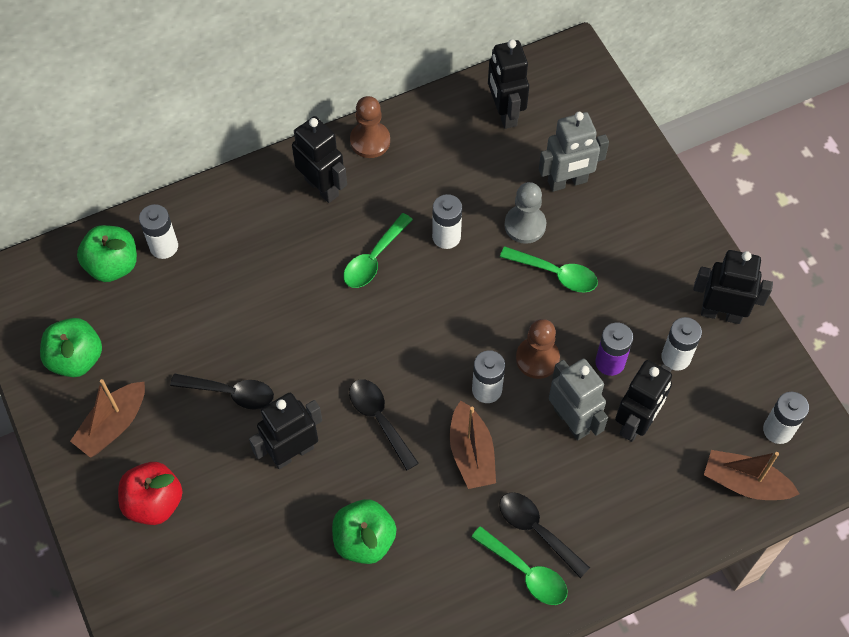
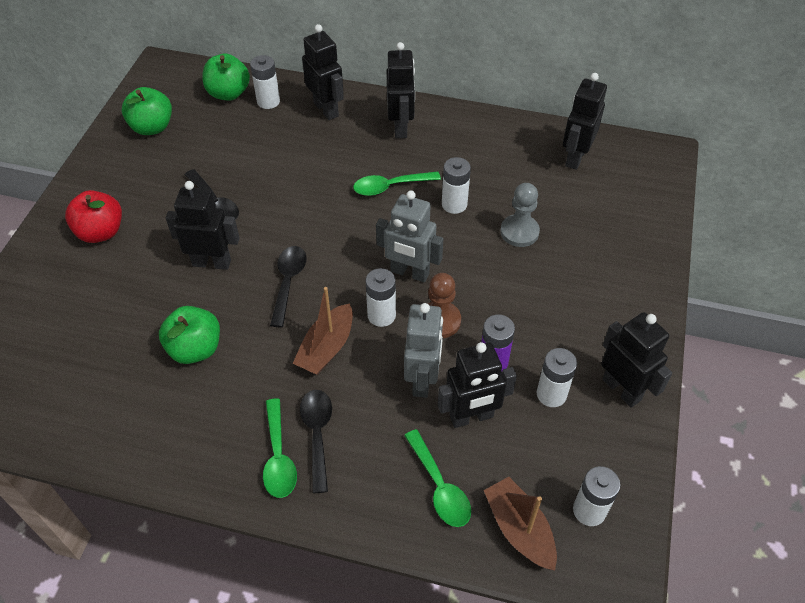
camera: 40 degrees right, 10 degrees down
brown boat [70,379,145,458] -> none
brown pawn [350,96,390,158] -> none
green spoon [500,246,598,292] -> green spoon moved to [404,429,471,527]
grey robot [539,112,609,192] -> grey robot moved to [376,190,443,282]
none -> black robot [302,24,344,120]

